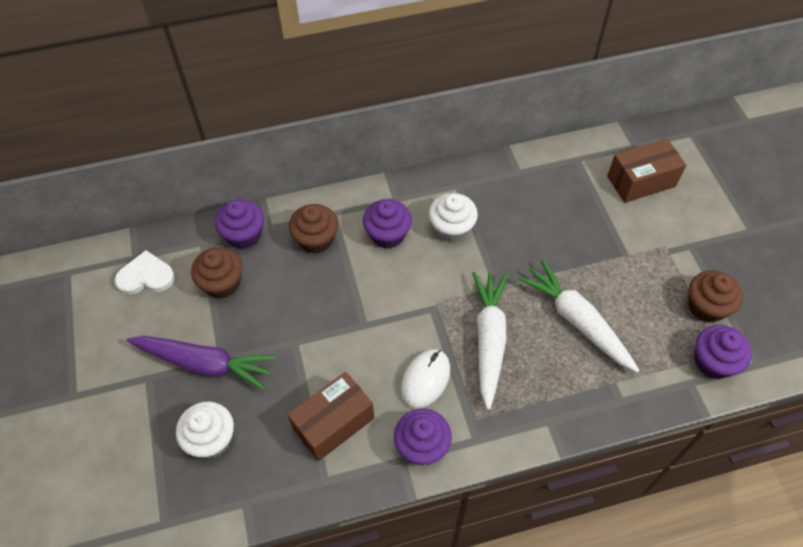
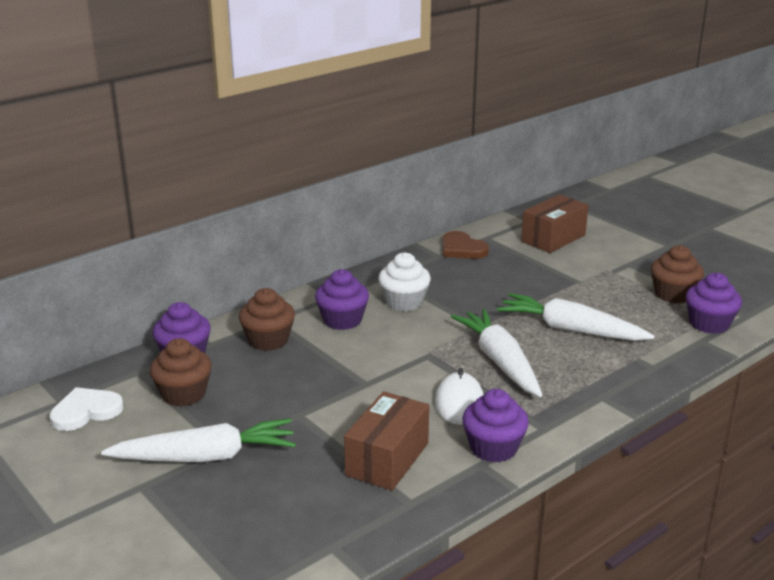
camera: 25 degrees left, 30 degrees down
purple carrot [127,336,276,390] -> white carrot [101,418,296,462]
white cupcake [176,401,234,458] -> none
none -> brown heart [442,231,489,259]

